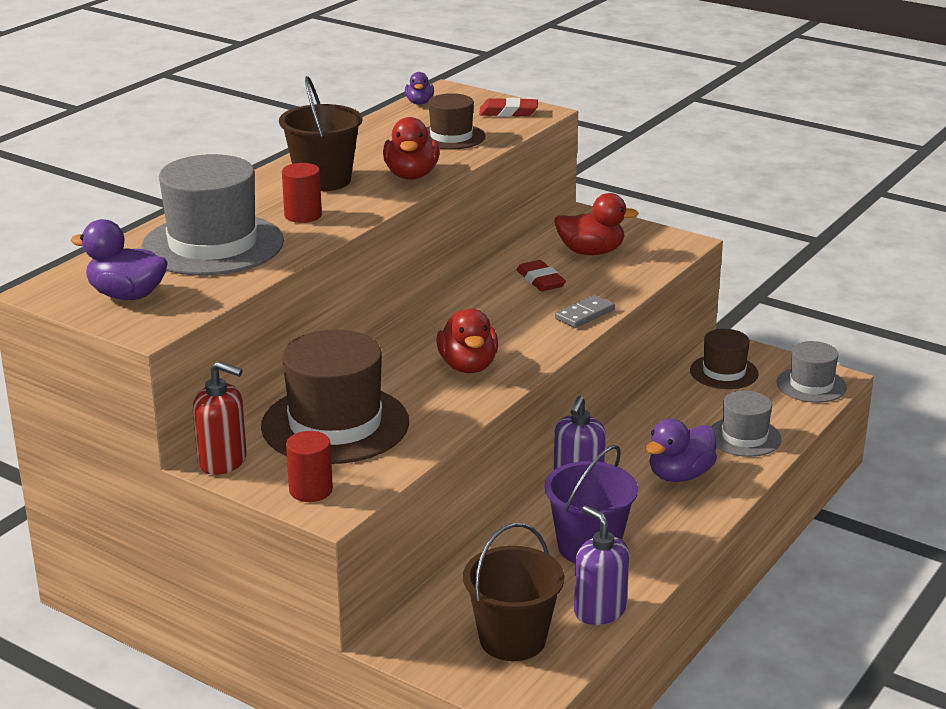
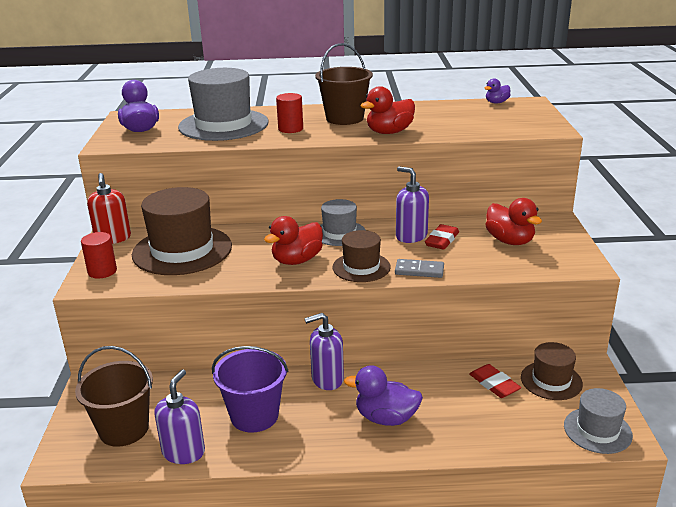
camera: 55 degrees right, 0 degrees up
brown hat [426,93,485,150] -> brown hat moved to [333,230,391,282]
red eraser [479,98,538,117] -> red eraser moved to [470,364,521,398]
grey hat [711,391,781,457] -> grey hat moved to [320,199,366,246]
none -> purple soap dispenser [396,166,429,243]

